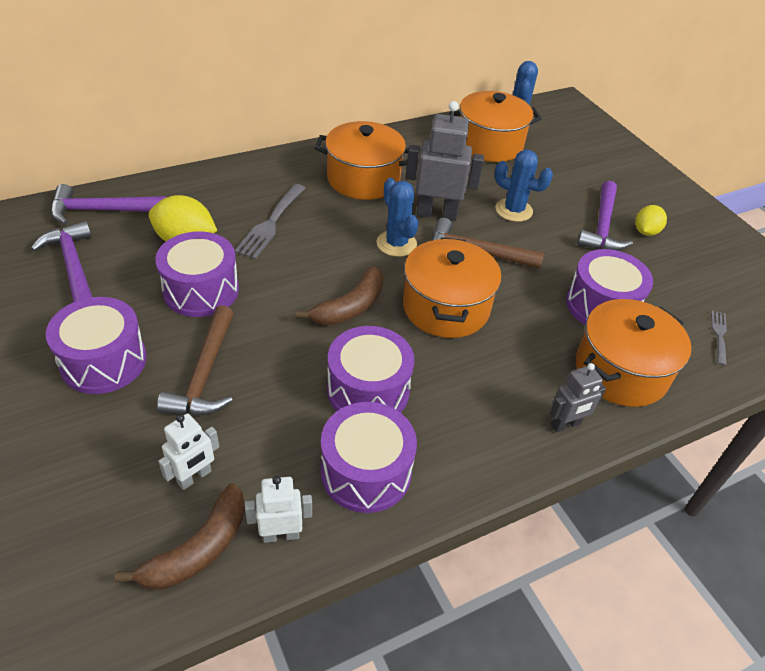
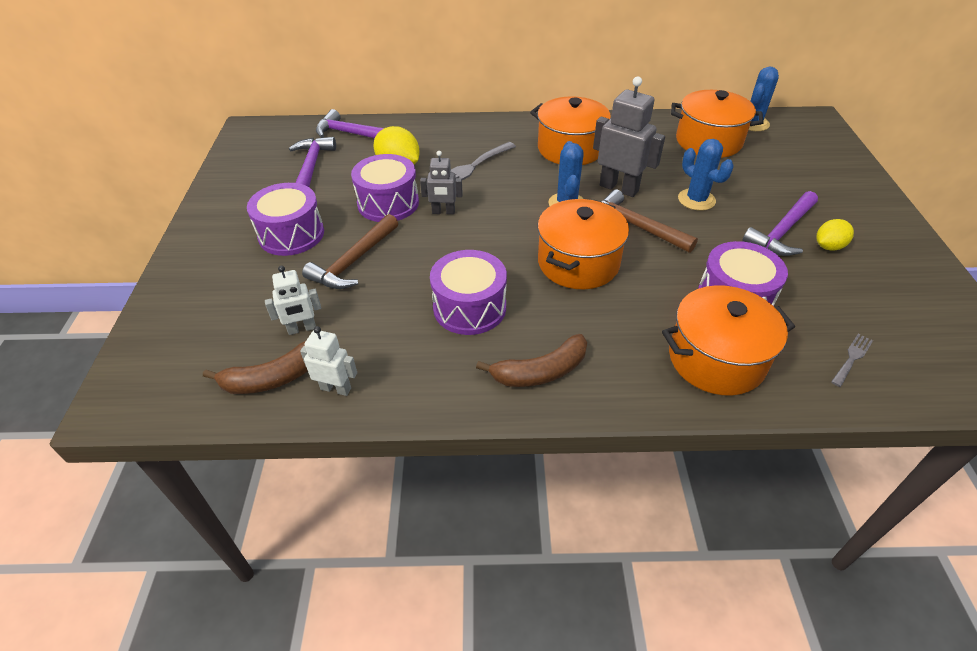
camera: 30 degrees right, 0 degrees up
brown banana [296,266,384,325] -> brown banana moved to [476,334,587,387]
purple drum [321,402,417,513] -> none
grey robot [550,363,606,433] -> grey robot moved to [420,151,463,214]

